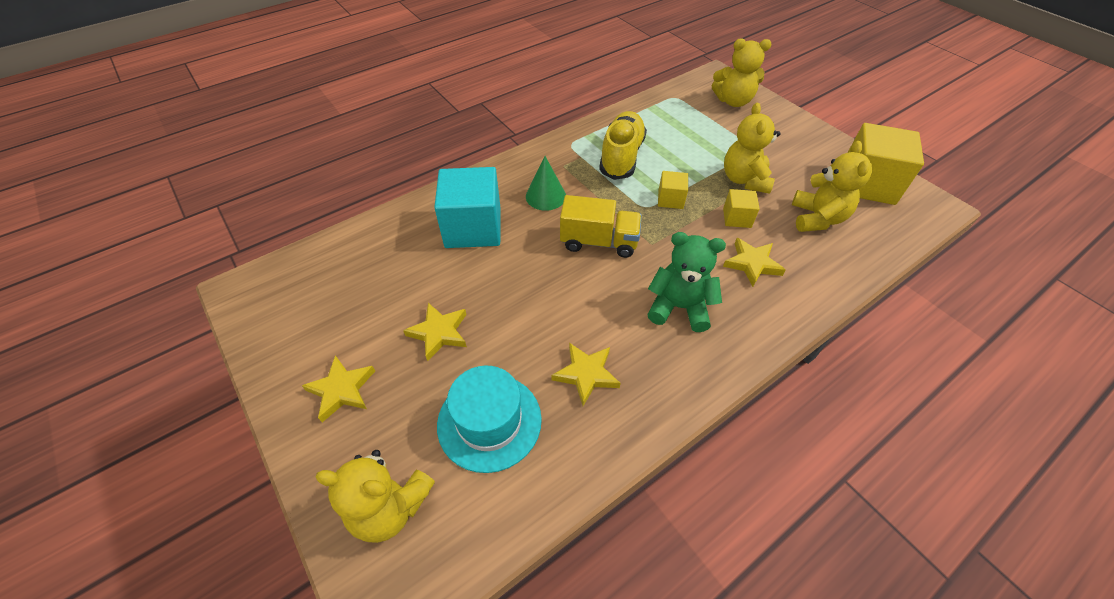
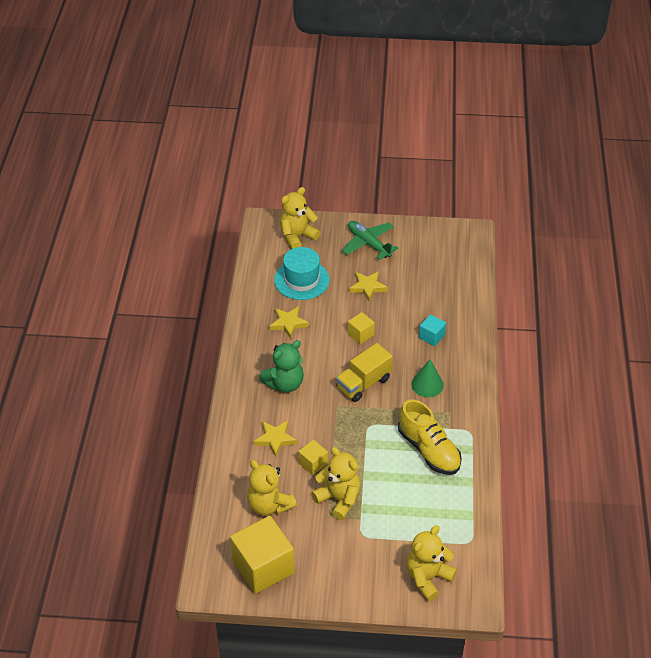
camera: 130 degrees right, 5 degrees down
yellow star [302,355,375,422] -> green plane [342,221,398,260]
turquoise cube [434,167,501,248] -> turquoise cube [419,314,446,346], size x0.49
yellow cube [658,171,688,209] -> yellow cube moved to [348,312,375,344]

